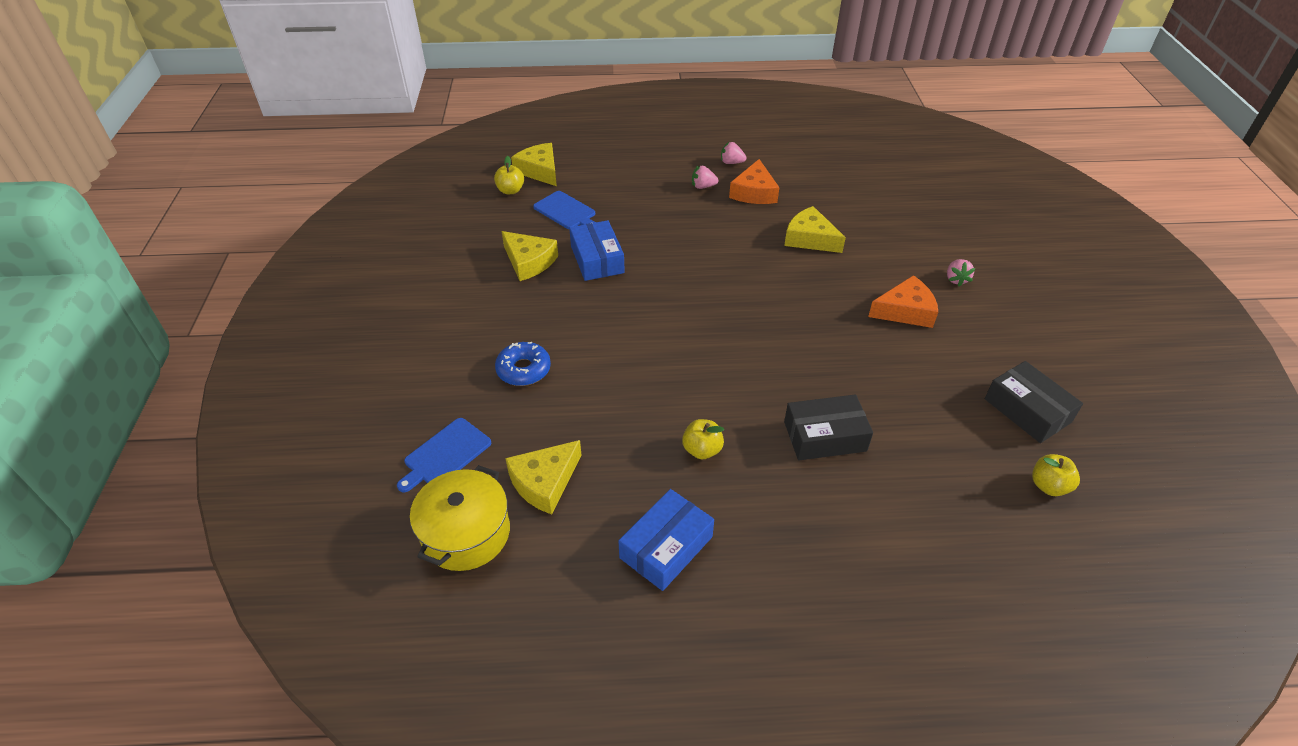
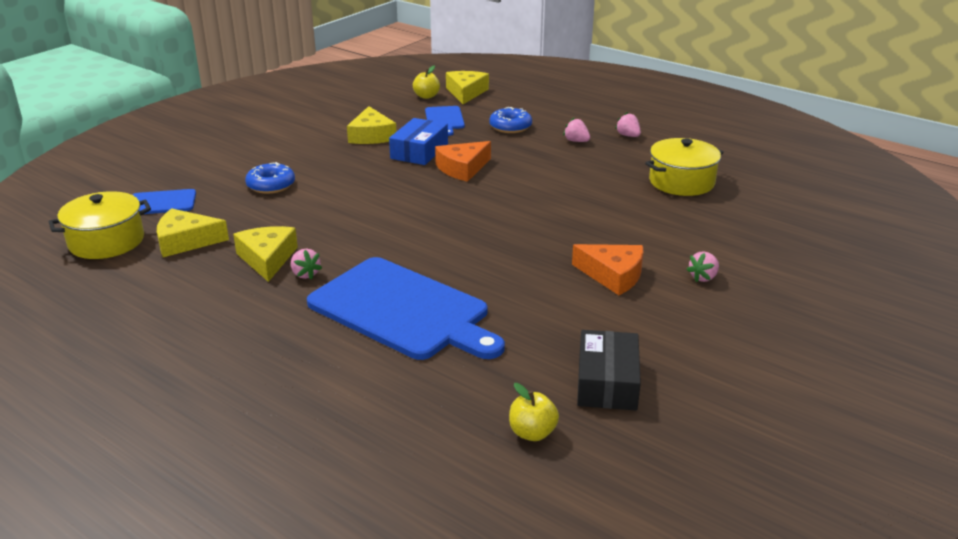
camera: 40 degrees right, 15 degrees down
blue box [618,489,714,591] -> none
yellow apple [682,419,724,459] -> pink strawberry [291,249,322,280]
orange cheese [729,159,779,204] -> orange cheese moved to [435,141,491,182]
yellow cheese [784,206,846,253] -> yellow cheese moved to [233,226,298,282]
black box [784,394,873,460] -> blue cutting board [307,257,505,360]
none -> blue donut [489,107,532,133]
none -> yellow pot [645,138,724,196]

